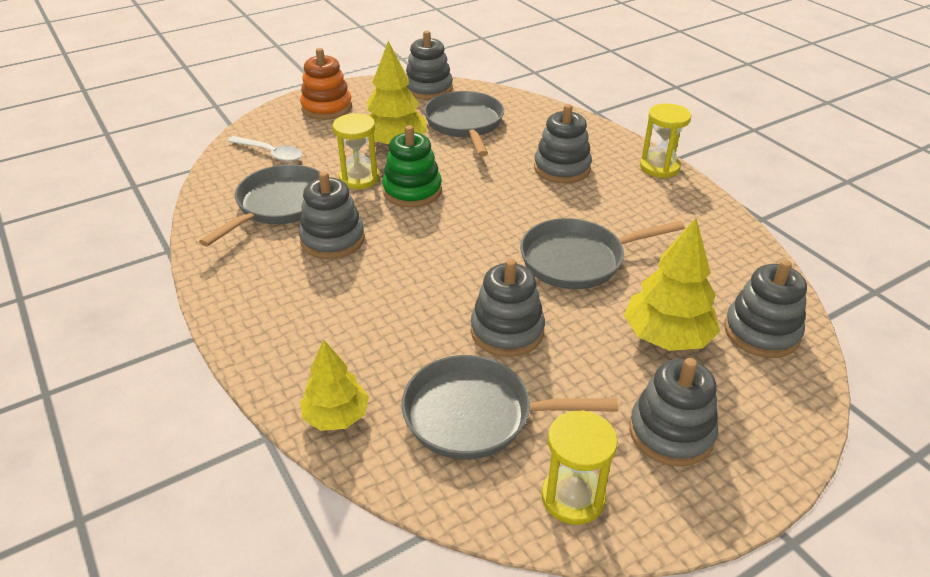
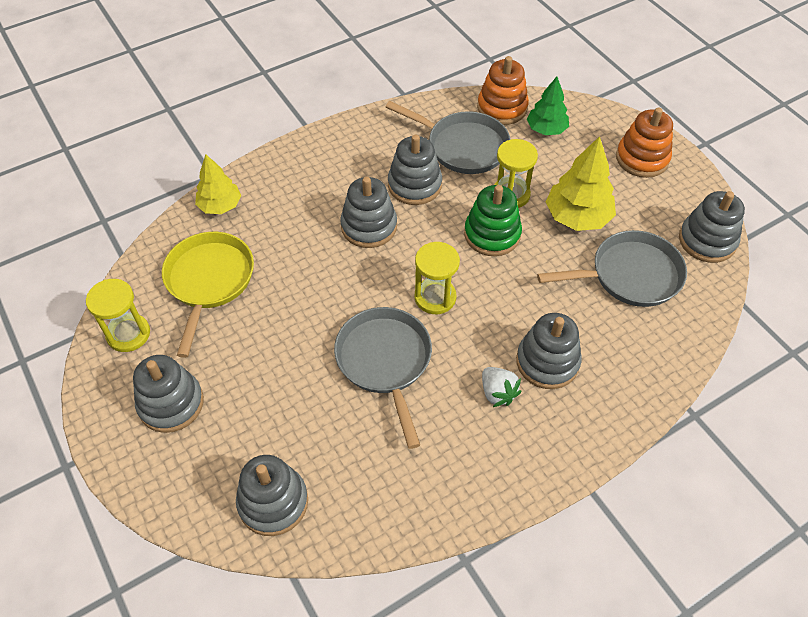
camera: 90 degrees right, 15 degrees up
white spoon [227,136,302,162] -> green tree [527,76,569,135]
grey pan [401,355,618,460] -> yellow pan [162,232,254,358]
grey stacking toy [471,259,545,357] -> grey stacking toy moved to [340,177,397,248]
yellow tree [624,218,720,351] -> none
yellow hourglass [640,103,691,178] -> yellow hourglass moved to [415,242,460,314]
none -> orange stacking toy [477,56,529,125]
none -> white strawberry [482,367,522,407]

